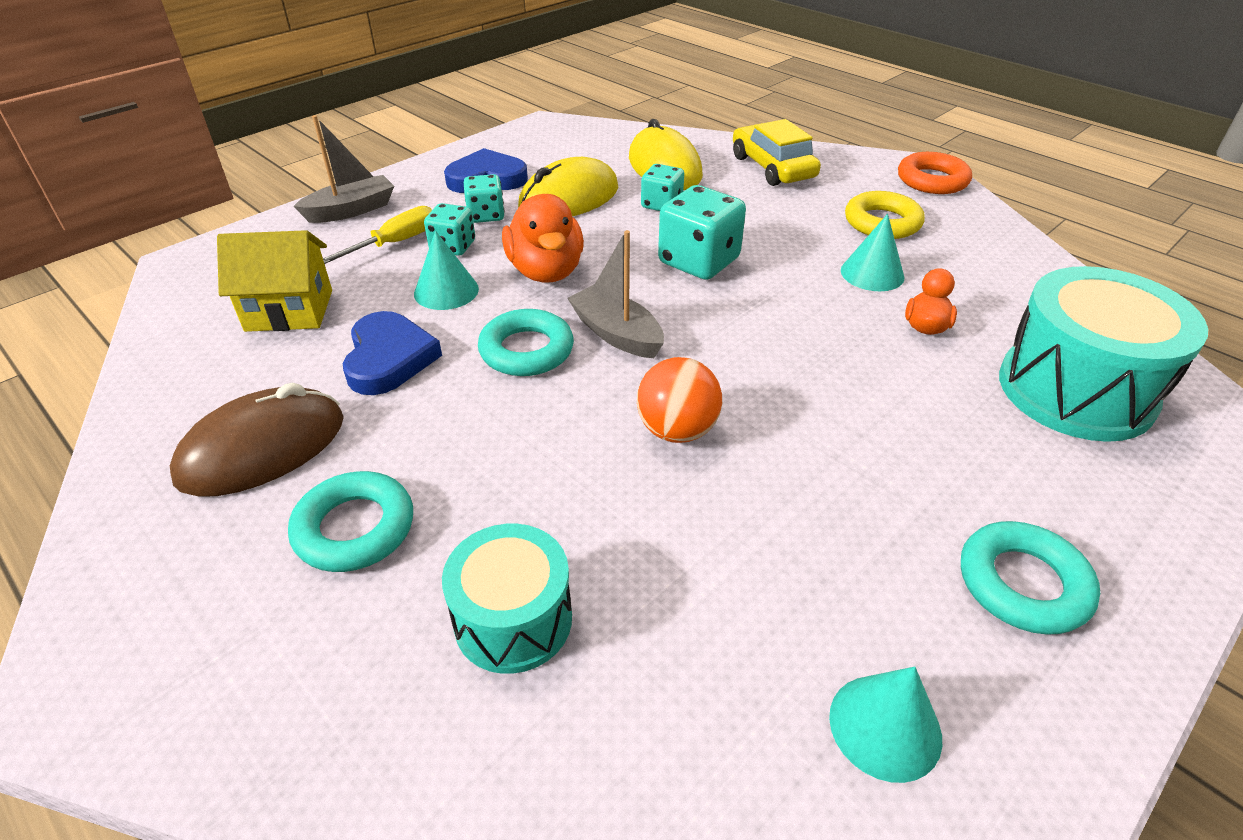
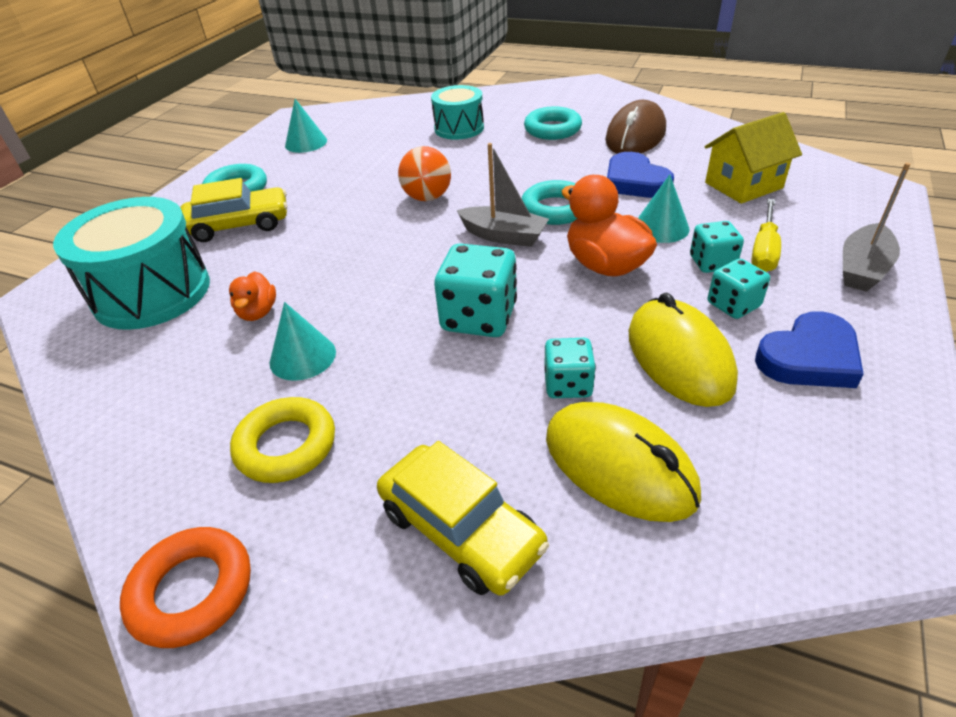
camera: 160 degrees right, 0 degrees up
yellow mouse [518,157,618,216] -> yellow mouse turned 45 degrees counterclockwise [628,293,738,407]
none -> yellow car [180,178,287,242]

